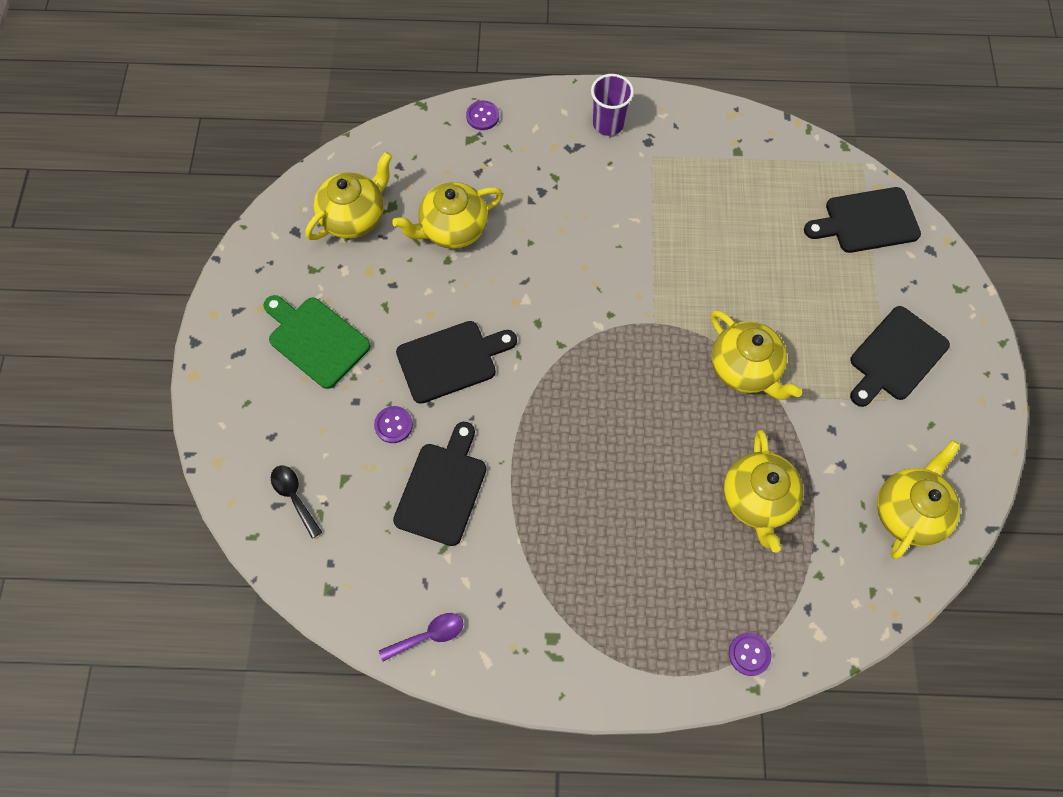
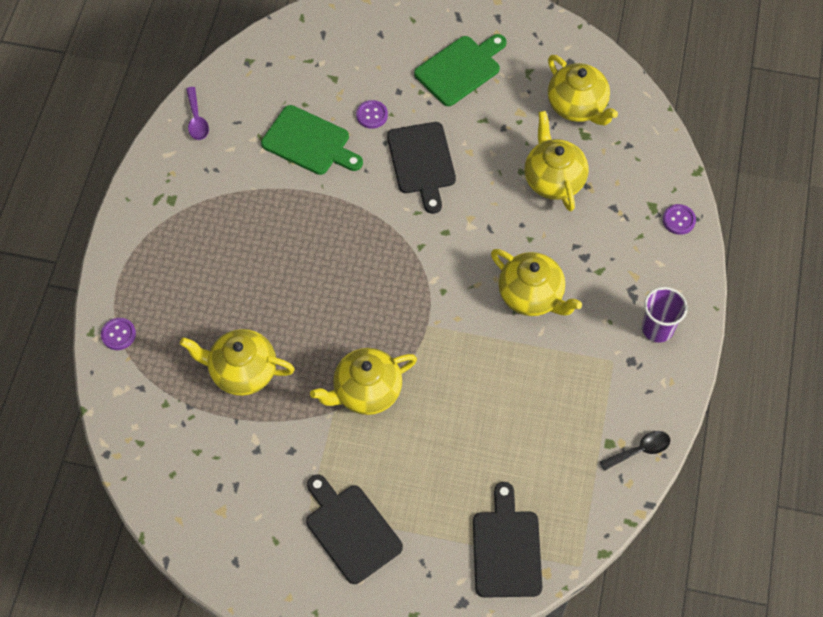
camera: 100 degrees right, 5 degrees down
black spoon [271,466,322,538] -> black spoon moved to [600,431,670,471]
black cutting board [393,422,486,546] -> green cutting board [261,105,363,175]
yellow teapot [877,440,960,559] -> yellow teapot moved to [491,249,582,316]

